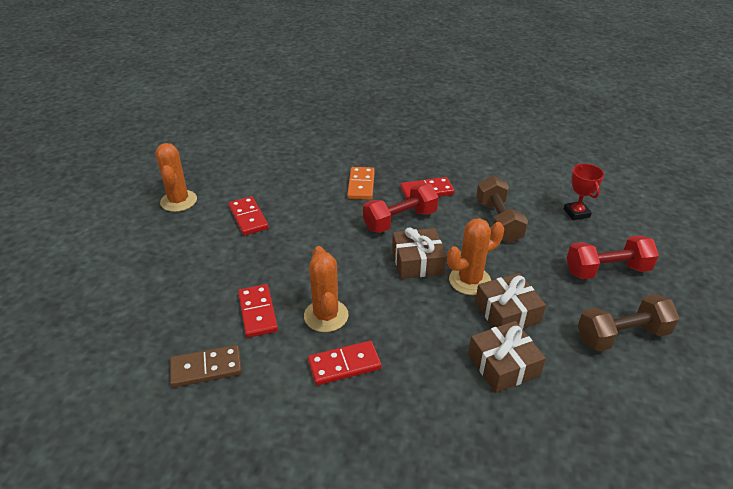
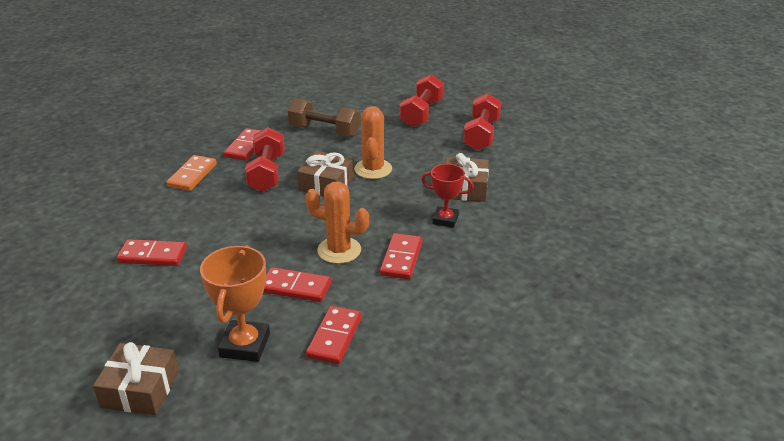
camera: 60 degrees left, 5 degrees down
orange cactus [155,143,197,212] -> none
brown domino [170,345,242,387] -> red domino [306,306,362,364]
orange domino [347,167,375,200] -> orange domino turned 75 degrees clockwise [166,155,217,191]
brown gift [475,273,546,329] -> brown gift moved to [93,342,179,415]
red trophy [564,164,604,220] -> red trophy moved to [421,164,474,228]
brown dumbbell [578,294,679,351] -> red dumbbell [463,93,501,151]
none -> orange trophy [200,245,270,362]

